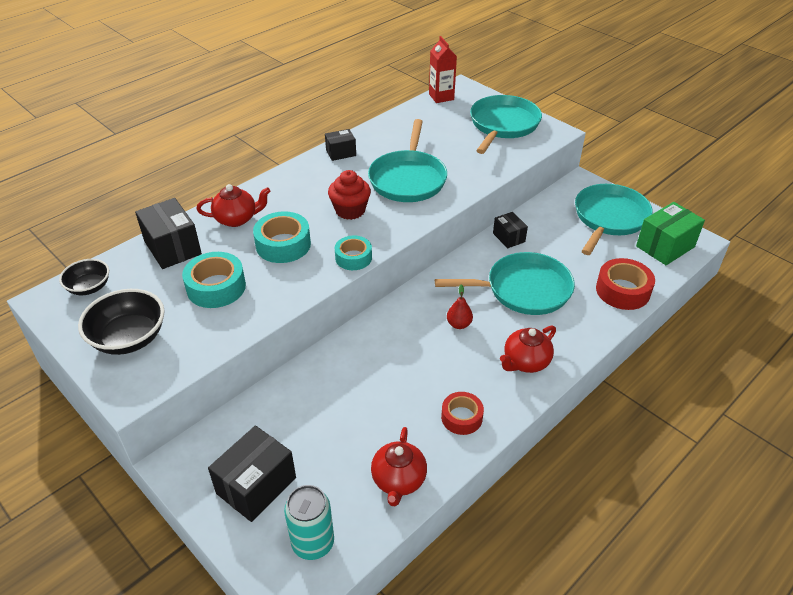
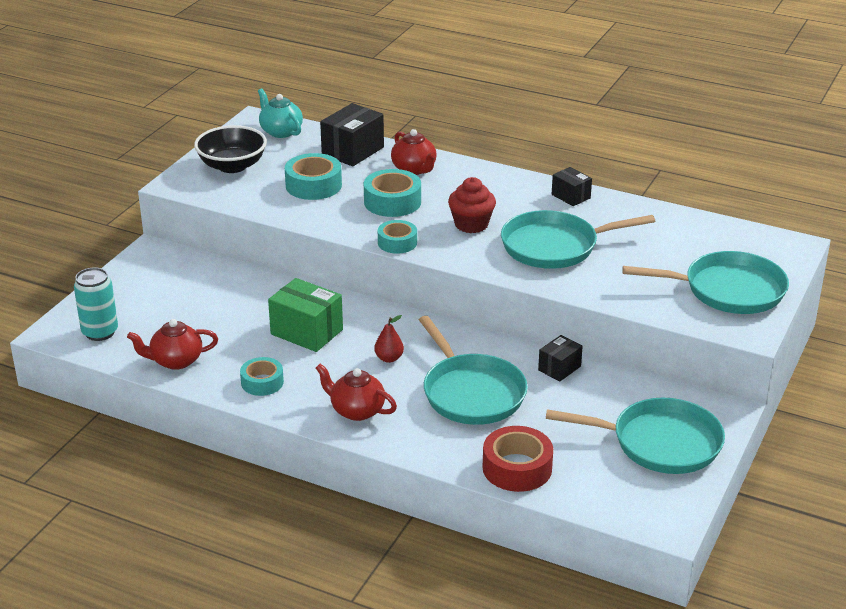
camera: 70 degrees right, 10 degrees down
black bowl [59,259,109,295] -> turquoise teapot [258,88,303,138]
black box [208,425,296,522] -> none
red carton [429,36,457,103] -> none
red tape [441,392,484,435] -> turquoise tape [240,357,284,396]
green box [636,202,705,265] -> green box moved to [268,278,343,352]

